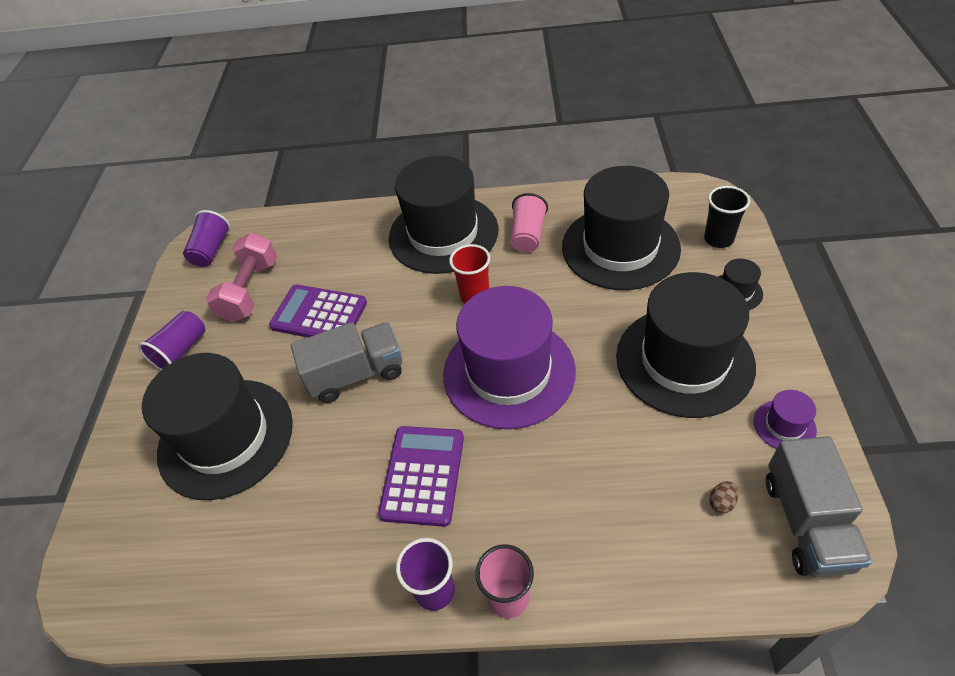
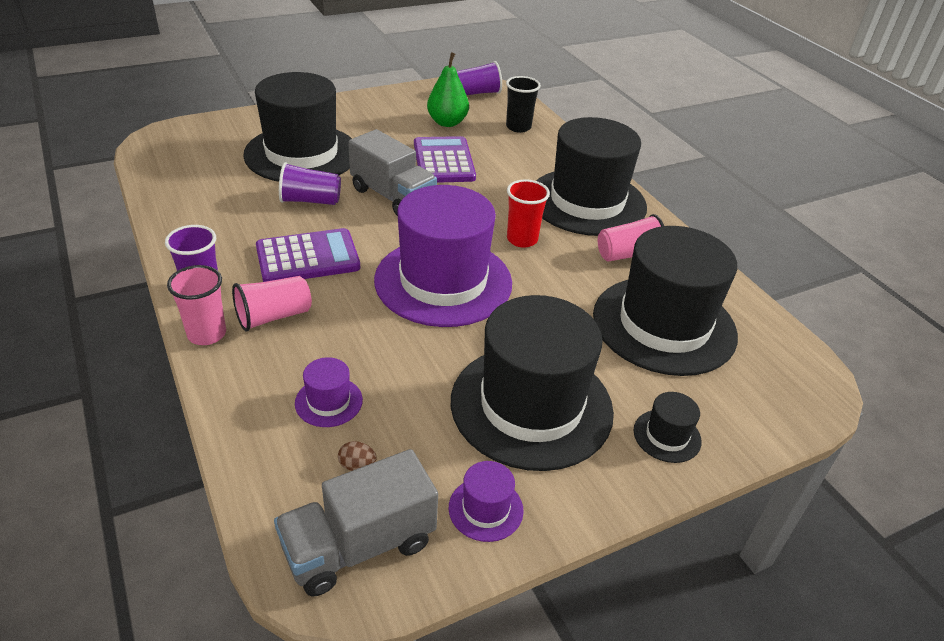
camera: 55 degrees right, 10 degrees down
purple cup [138,311,205,370] -> purple cup moved to [279,162,341,205]
pink dumbbell [206,233,277,322] -> green pear [427,52,469,127]
black cup [704,186,750,248] -> black cup moved to [506,76,541,133]
none -> pink cup [232,276,312,331]
none -> purple hat [295,357,363,427]

